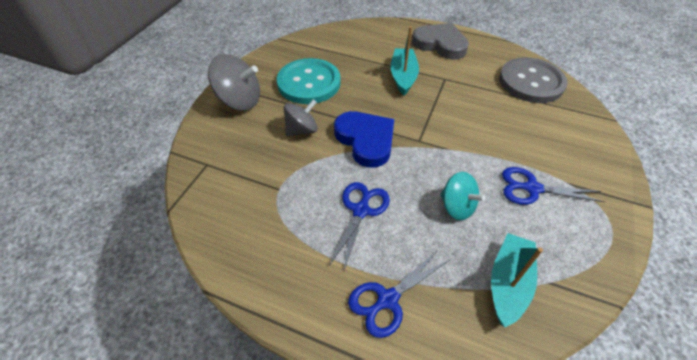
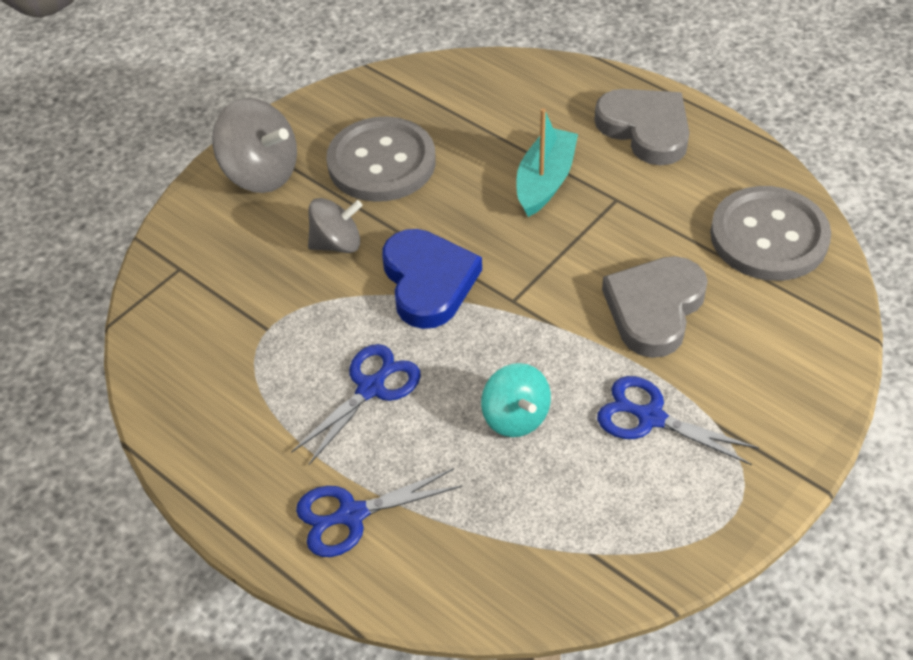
camera: 20 degrees right, 0 degrees up
turquoise button [277,58,341,104] -> grey button [326,117,436,202]
turquoise boat [491,233,543,327] -> none
none -> grey heart [602,256,708,358]

